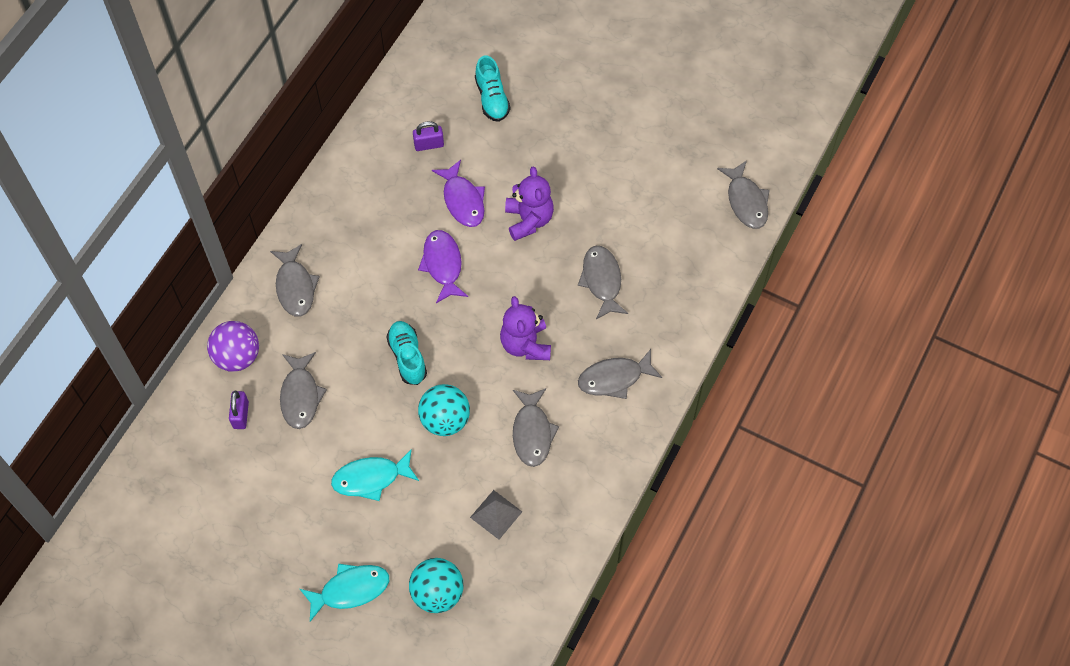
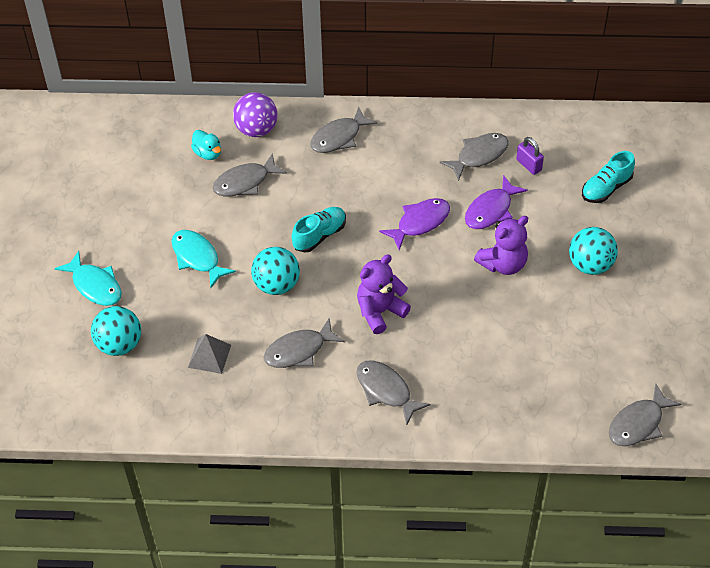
camera: 65 degrees right, 10 degrees down
purple padlock [229,391,249,429] -> turquoise duck [191,130,221,160]
grey fish [578,246,628,319] -> grey fish moved to [440,133,509,181]
none -> turquoise ball [569,227,618,275]

